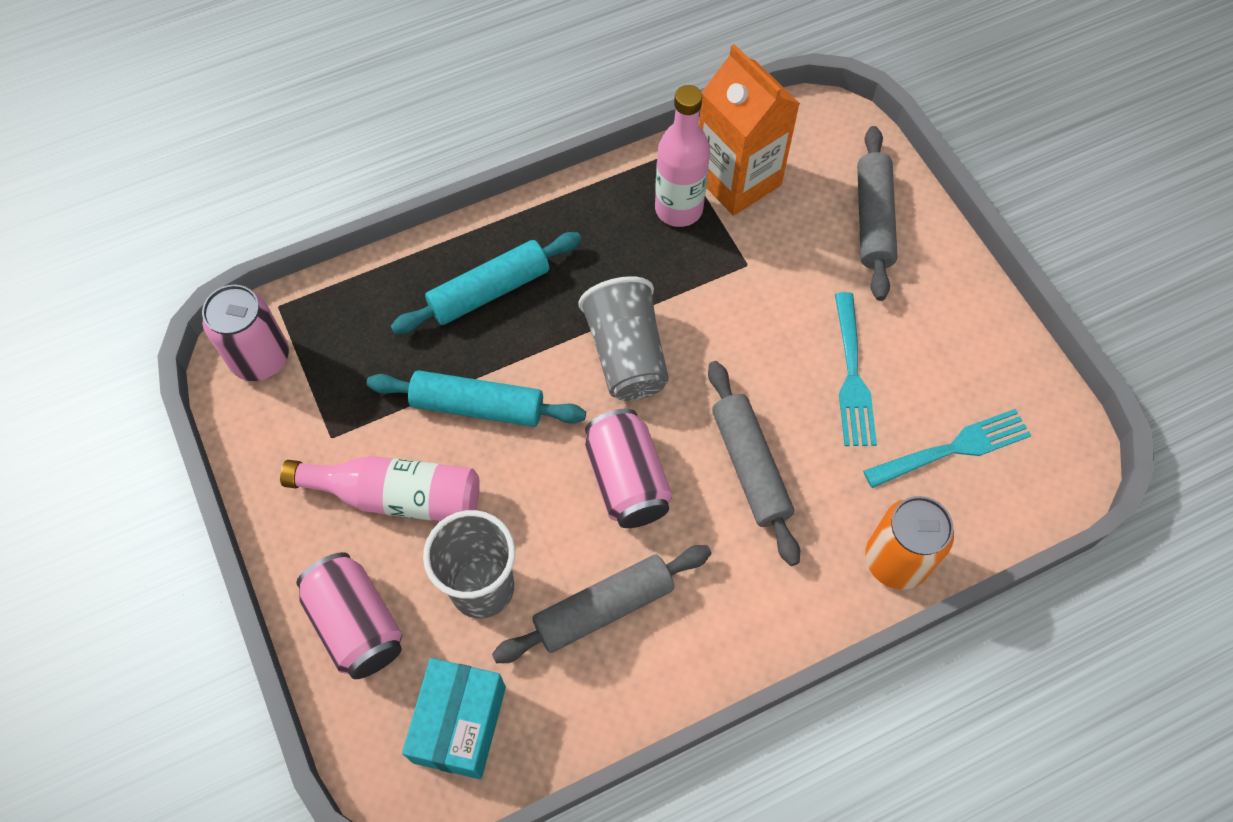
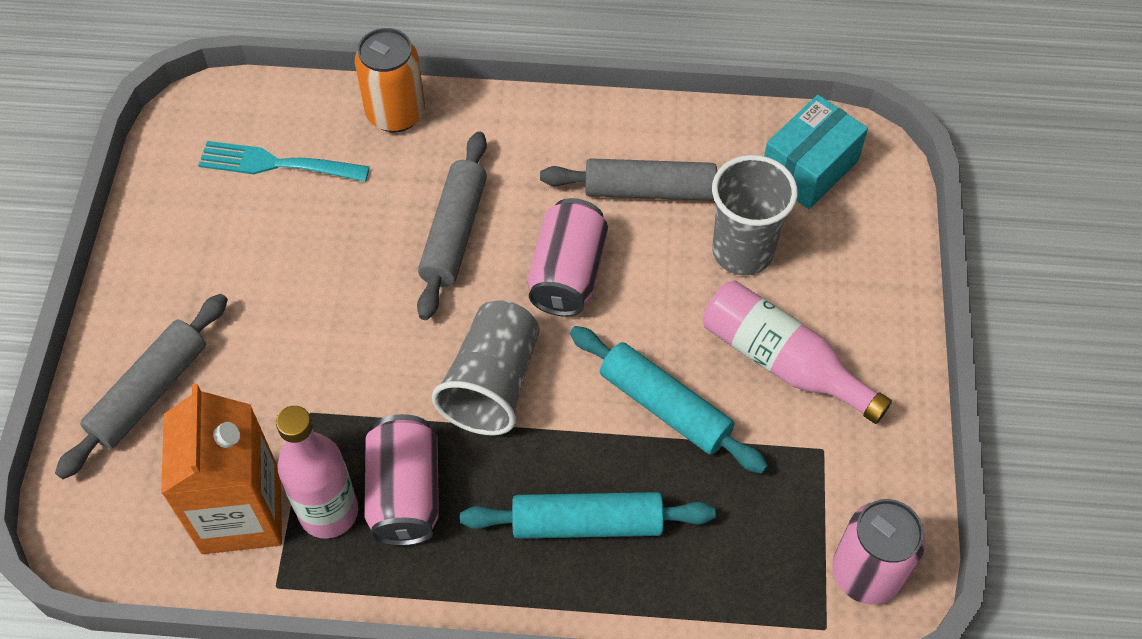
camera: 150 degrees left, 5 degrees down
pink can [296,552,402,679] -> pink can moved to [365,414,439,546]
turquoise fork [835,292,877,446] -> none

